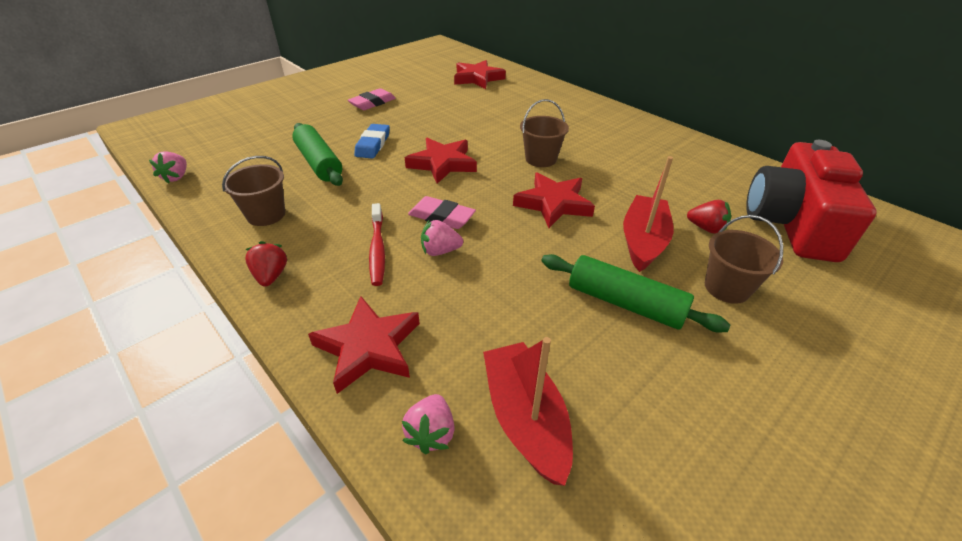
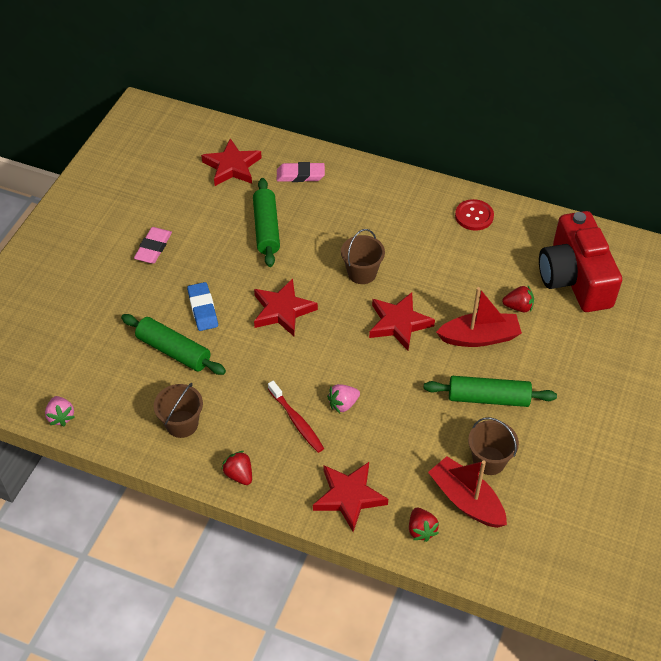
camera: 25 degrees left, 10 degrees up
pink strawberry [402,394,455,454] -> red strawberry [409,508,439,542]
pink eraser [408,196,476,229] -> pink eraser moved to [277,162,325,182]
red boat [623,156,674,272] -> red boat turned 90 degrees clockwise [436,287,522,347]
brown bucket [705,215,783,304] -> brown bucket moved to [468,417,519,475]
none -> green rolling pin [253,178,280,267]
none -> red button [455,199,494,231]

